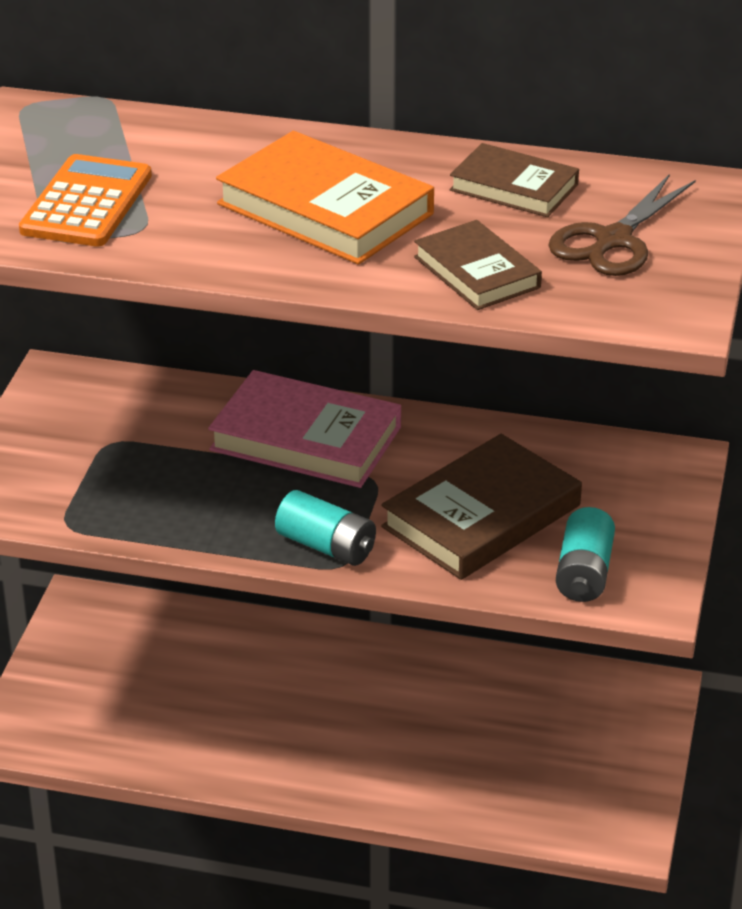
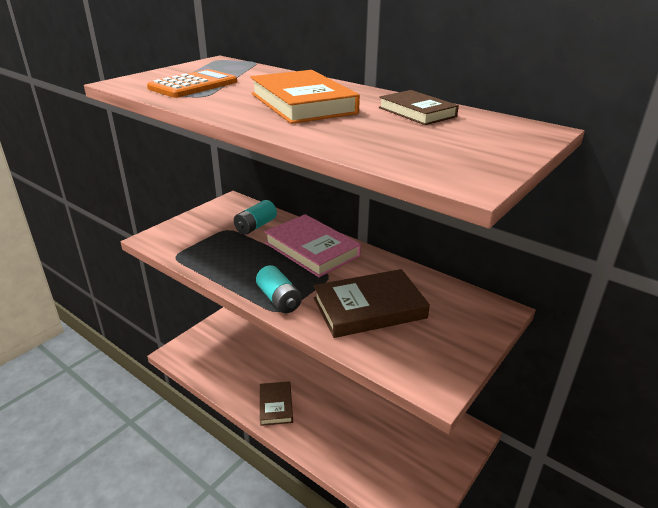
camera: 25 degrees right, 5 degrees down
brown book [414,220,542,310] -> brown book moved to [260,381,293,426]
brown scissors [548,174,696,276] -> none
turquoise battery [556,507,615,602] -> turquoise battery moved to [234,200,277,235]

